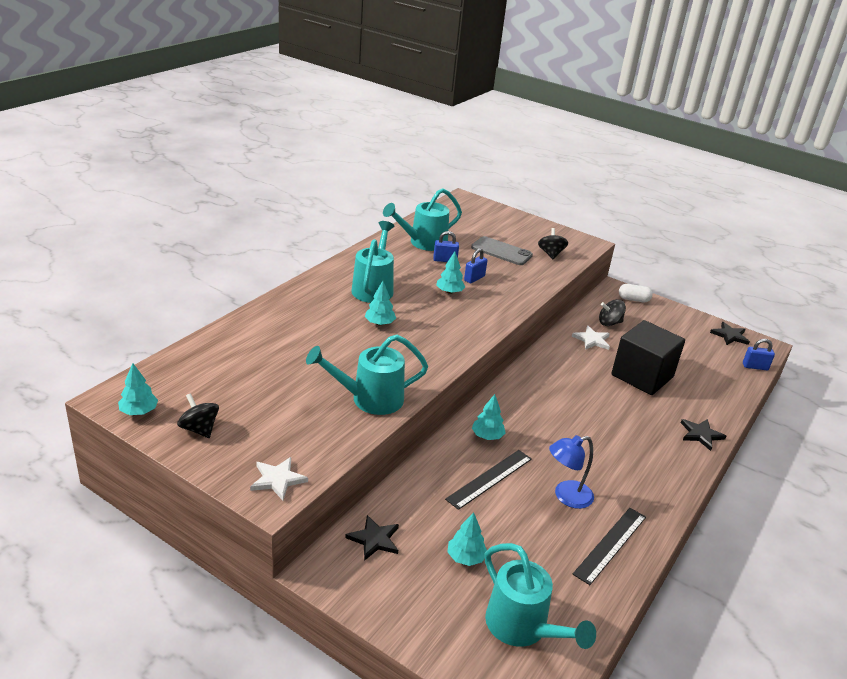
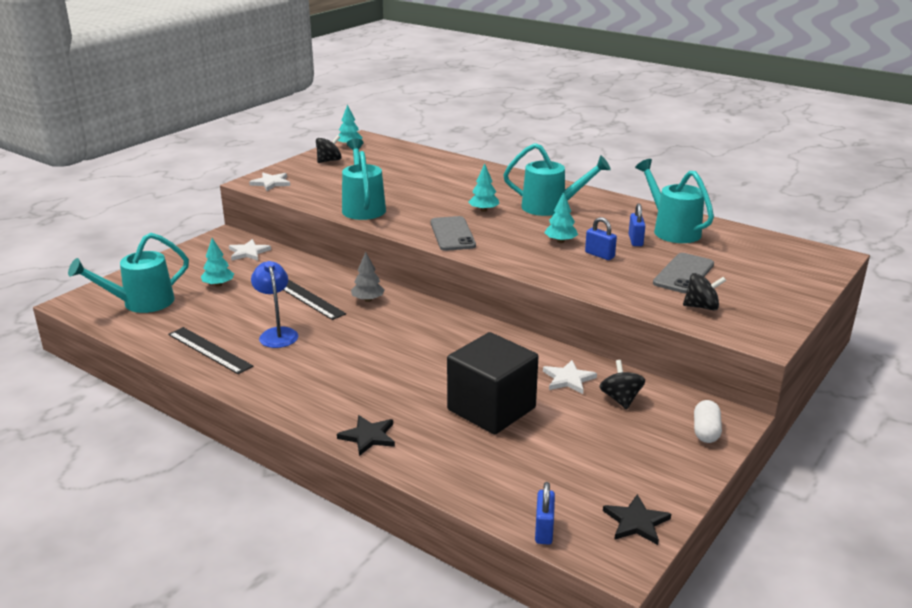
camera: 95 degrees right, 5 degrees down
black star [345,515,399,561] -> white star [229,239,271,261]
turquoise tree [472,394,506,440] -> grey tree [351,252,385,302]
none -> grey phone [431,216,476,251]

